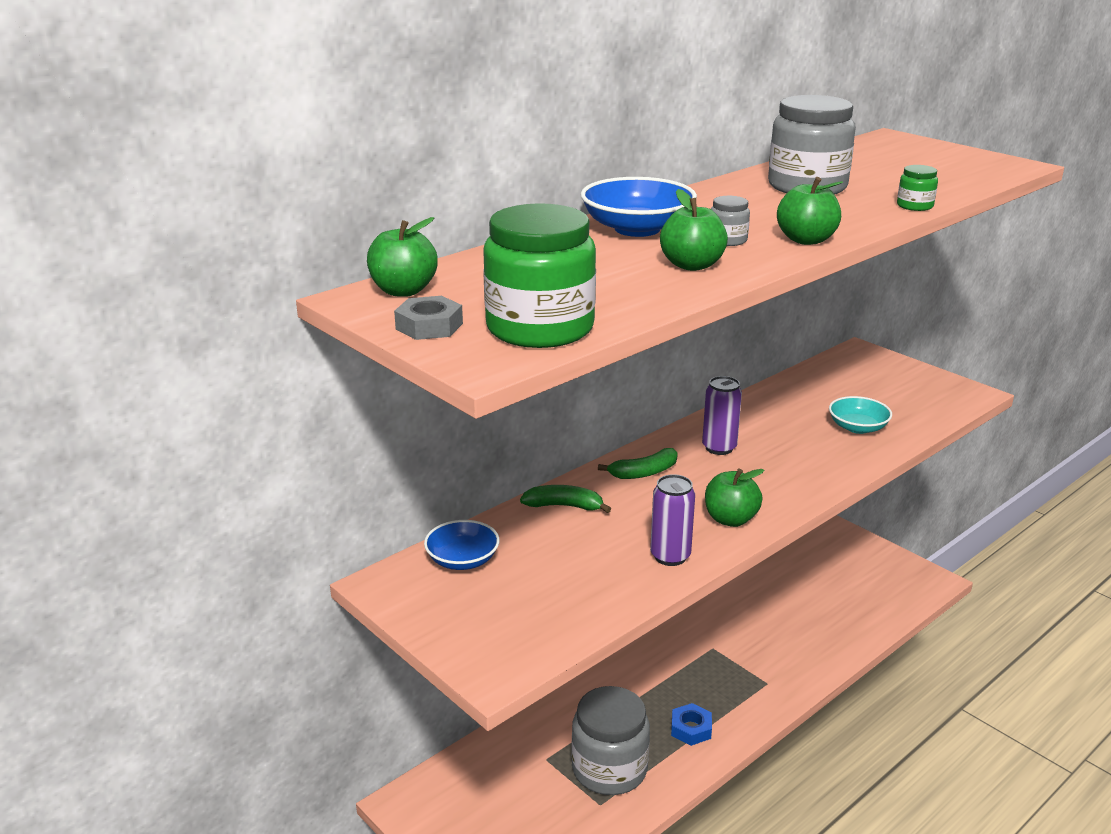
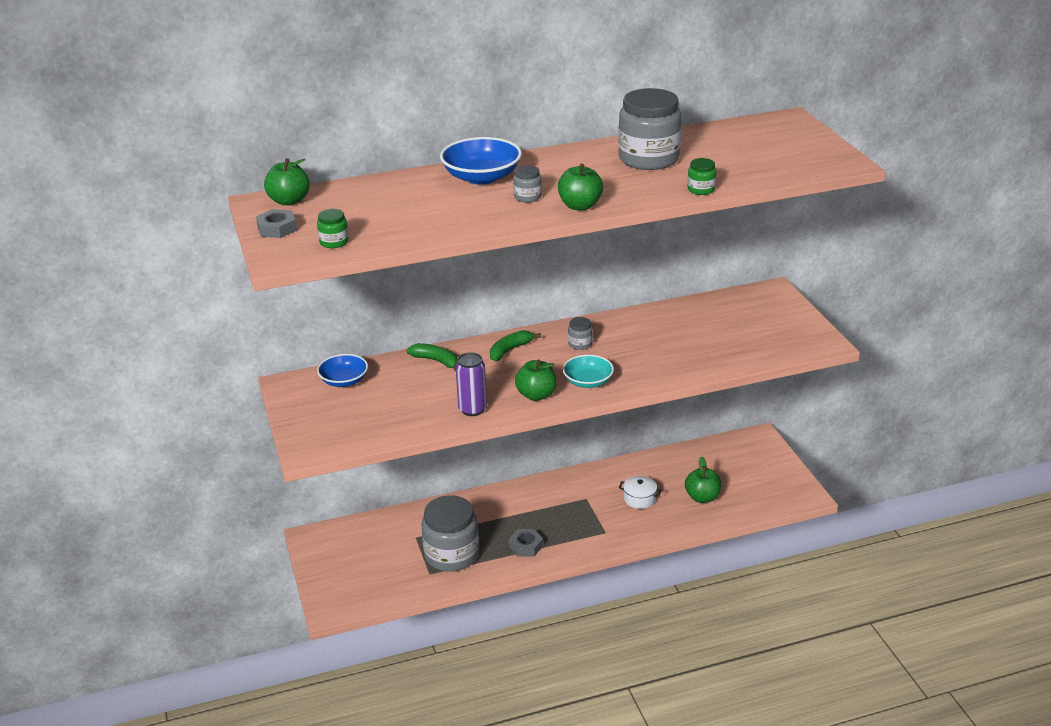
camera: 25 degrees right, 5 degrees up
green jar [483,203,596,348] -> green jar [317,209,349,248], size x0.43
green banana [598,448,678,479] -> green banana turned 135 degrees clockwise [490,330,541,361]
green apple [660,189,728,271] -> green apple moved to [685,457,721,503]
blue nut [671,703,712,746] -> grey nut [509,529,543,557]
purple can [702,376,742,455] -> grey jar [568,317,593,350]
turquoise bowl [829,396,892,434] -> turquoise bowl moved to [563,355,614,388]
none -> white pot [619,476,662,509]

